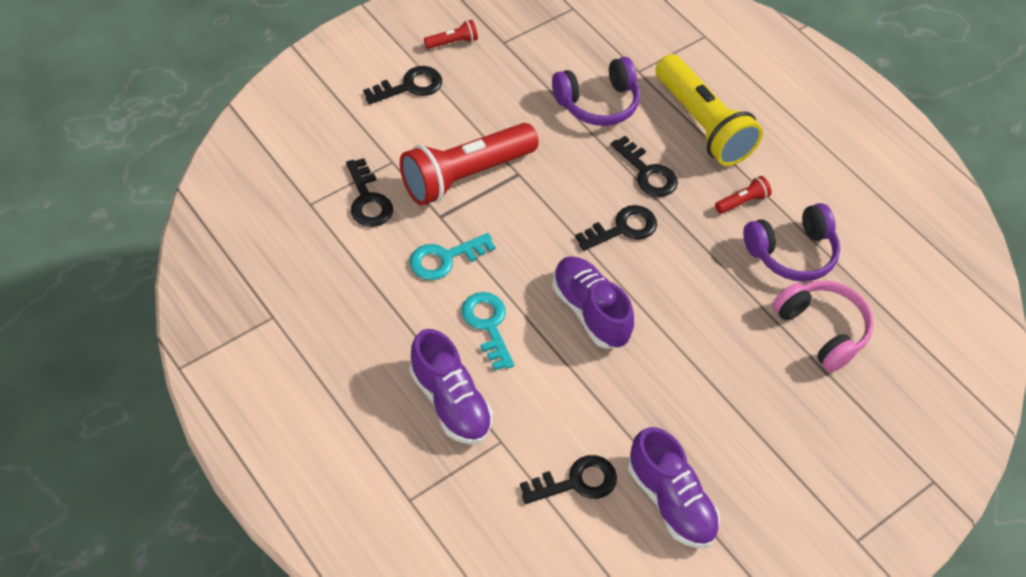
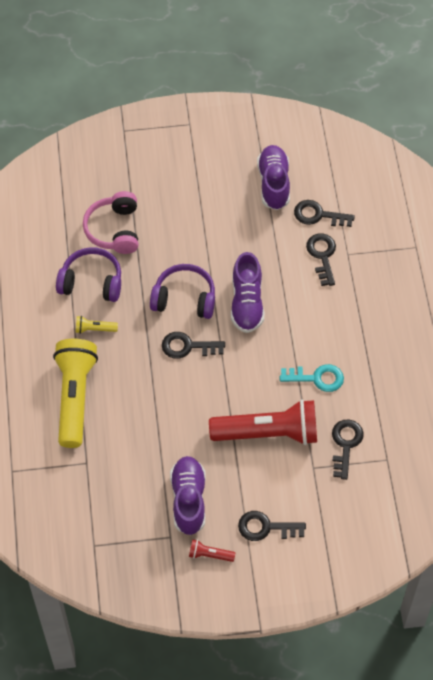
camera: 145 degrees left, 5 degrees up
purple shoe [410,329,493,445] -> purple shoe moved to [170,456,206,535]
turquoise key [462,292,514,370] -> none
purple headphones [552,57,640,126] -> purple headphones moved to [150,264,215,319]
black key [611,136,678,197] -> black key moved to [306,233,336,286]
red flashlight [715,176,772,214] -> yellow flashlight [76,316,118,334]

